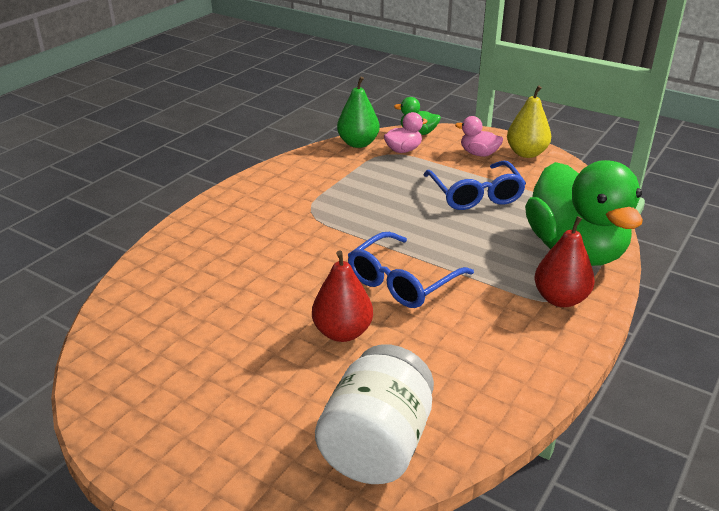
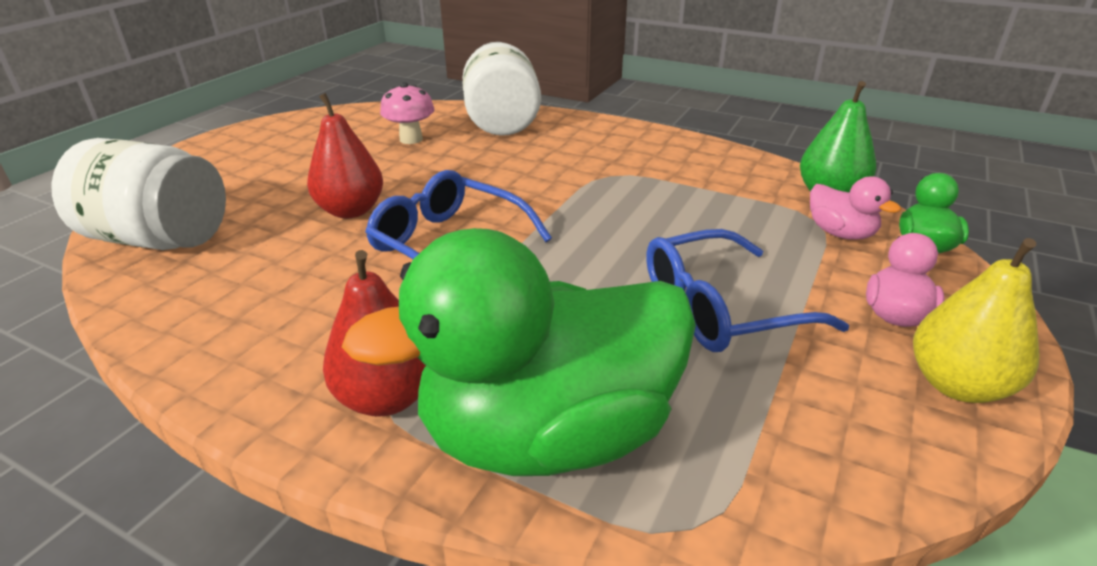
camera: 85 degrees right, 0 degrees up
none -> pink mushroom [380,82,435,144]
none -> white jar [462,42,541,136]

